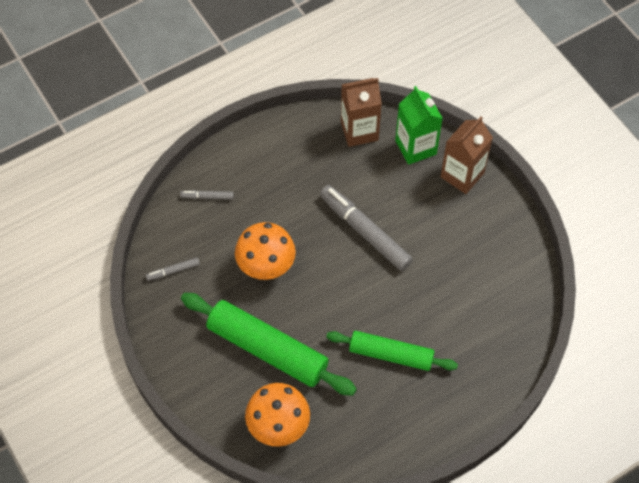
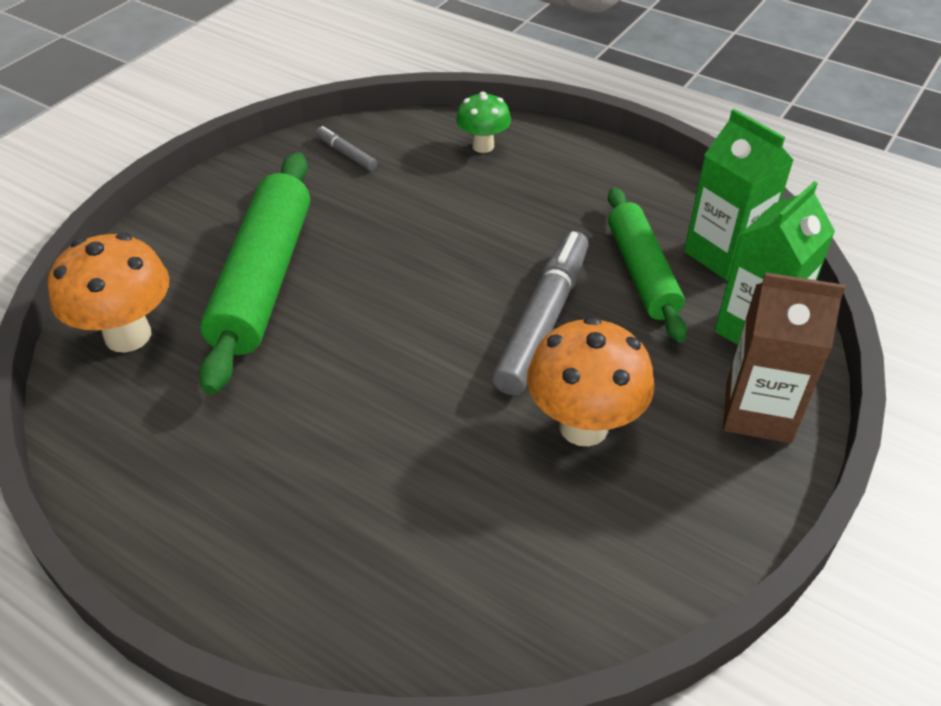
camera: 65 degrees right, 15 degrees down
grey marker [180,190,234,199] -> green mushroom [456,92,511,153]
orange mushroom [235,222,296,280] -> orange mushroom moved to [527,317,654,446]
green rolling pin [326,331,458,371] -> green rolling pin moved to [608,188,687,343]
brown carton [341,78,382,147] -> green carton [684,109,794,281]

